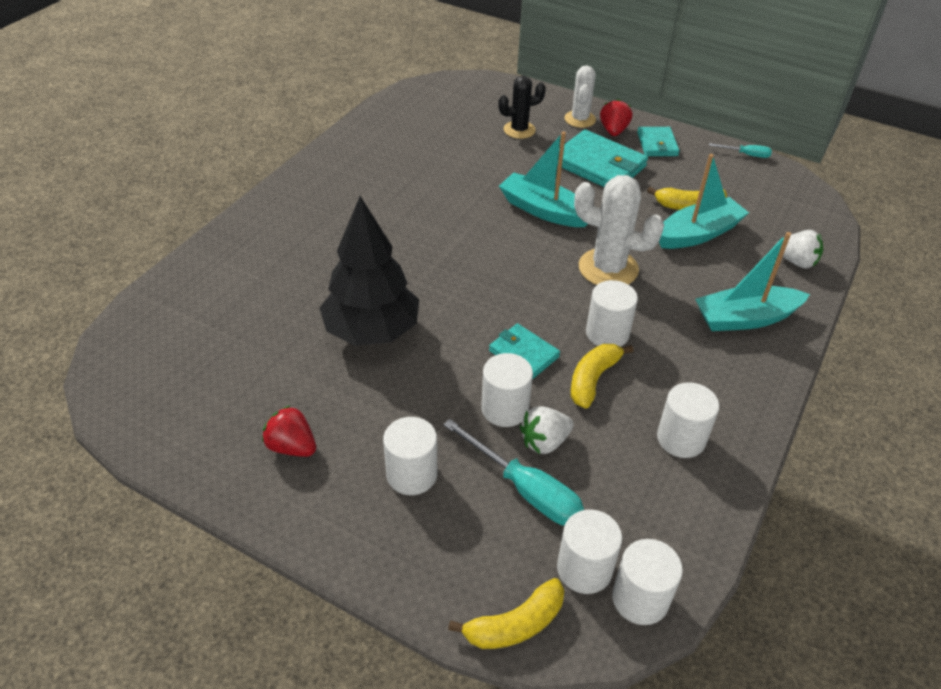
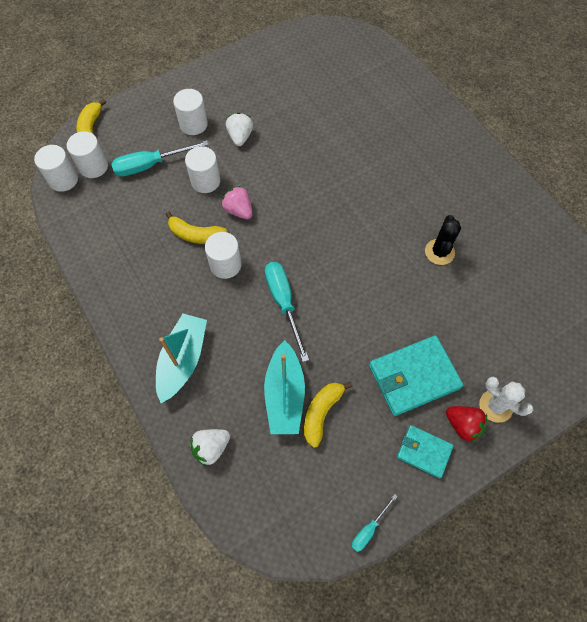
camera: 120 degrees right, 20 degrees up
red strawberry [262,405,316,457] -> none
black tree [320,196,419,346] -> none
turquoise wallet [489,323,560,379] -> pink strawberry [222,186,252,219]
black cactus [498,76,546,139] -> black cactus moved to [425,215,461,265]
turquoise boat [499,131,587,227] -> none
white strawberry [520,406,574,454] -> white strawberry moved to [226,113,253,146]
yellow banana [570,344,634,409] -> yellow banana turned 135 degrees clockwise [165,211,227,244]
white cactus [574,175,664,285] -> turquoise screwdriver [265,262,309,362]
white cylinder [657,382,719,458] -> none

